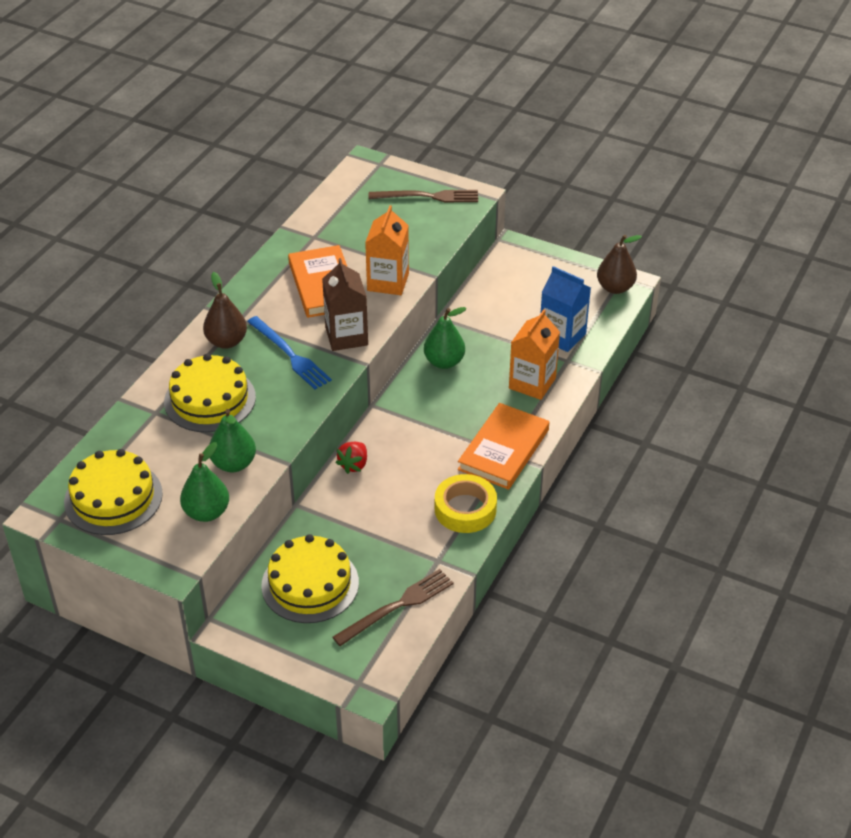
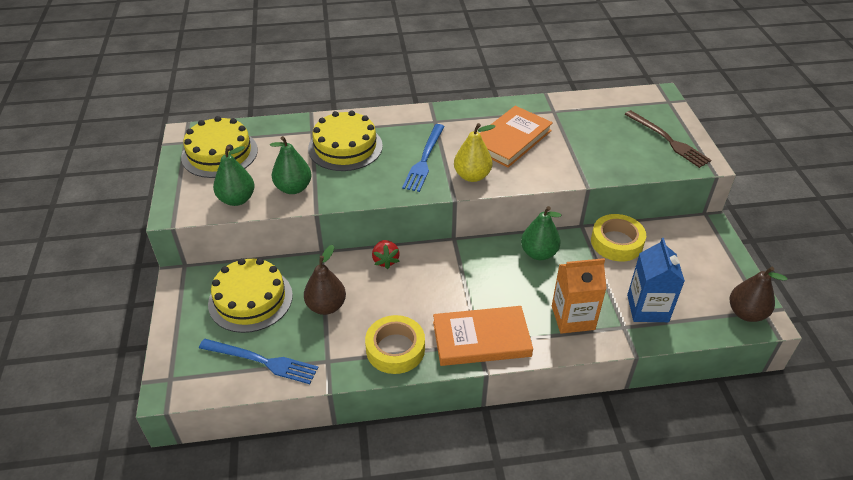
camera: 55 degrees right, 0 degrees up
brown pear [203,272,247,349] -> brown pear moved to [304,245,346,315]
brown carton [322,258,368,351] -> yellow pear [454,123,496,182]
brown fork [332,569,454,646] -> blue fork [199,339,319,384]
red strawberry [335,442,367,474] -> red strawberry turned 90 degrees counterclockwise [372,240,400,269]
orange carton [365,205,409,295] -> none
none -> yellow tape [591,214,646,261]

